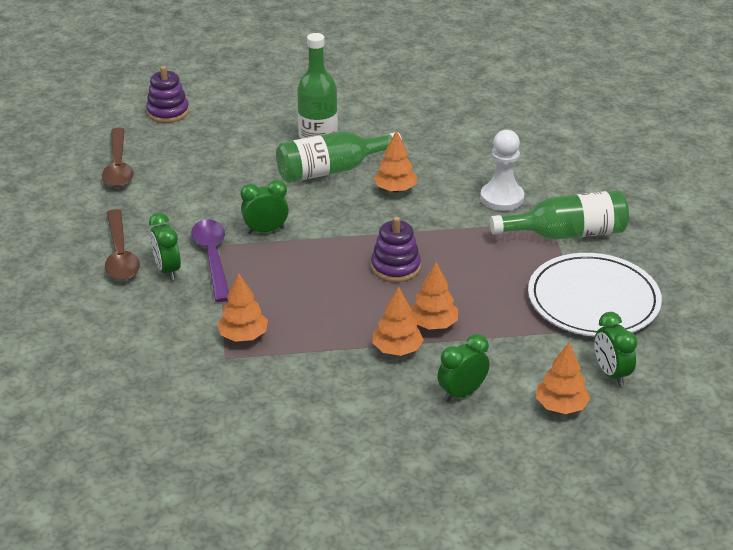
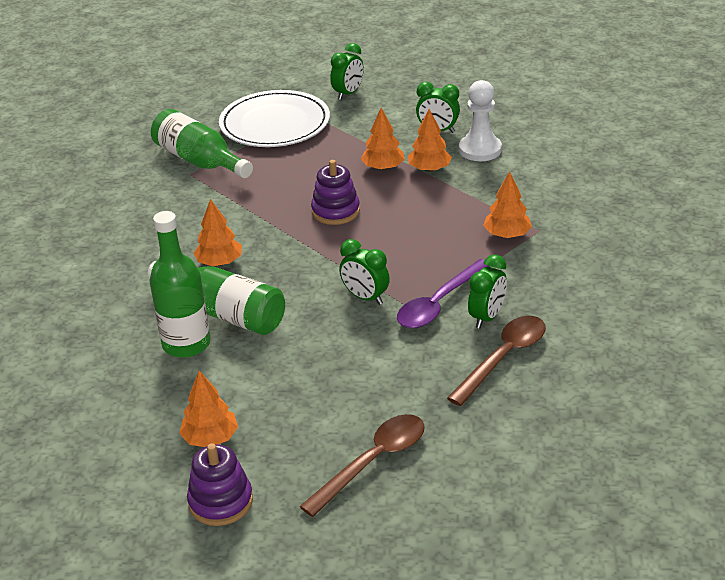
camera: 125 degrees left, 0 degrees up
white pawn [480,130,524,211] -> white pawn moved to [459,80,502,161]
orange tree [536,342,590,414] -> orange tree moved to [179,371,238,447]

